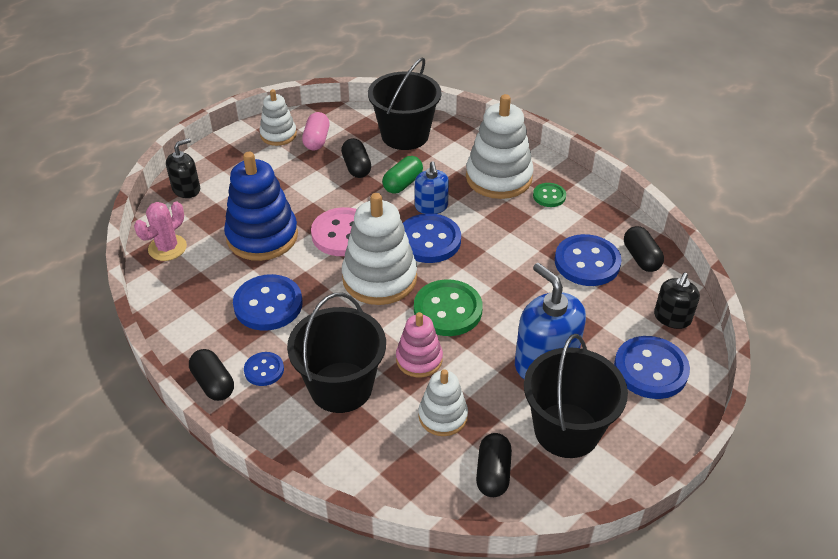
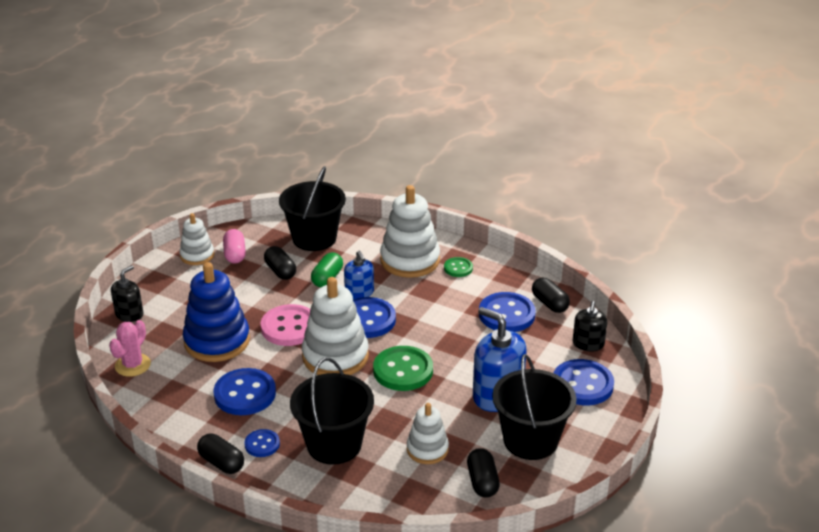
camera: 15 degrees left, 10 degrees down
pink stacking toy [396,312,443,377] -> none

